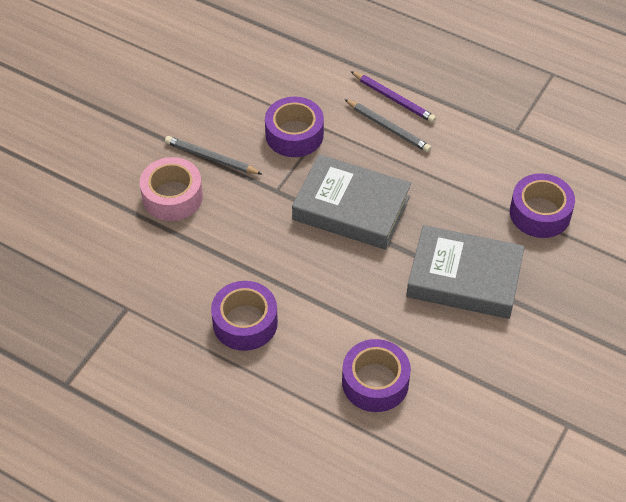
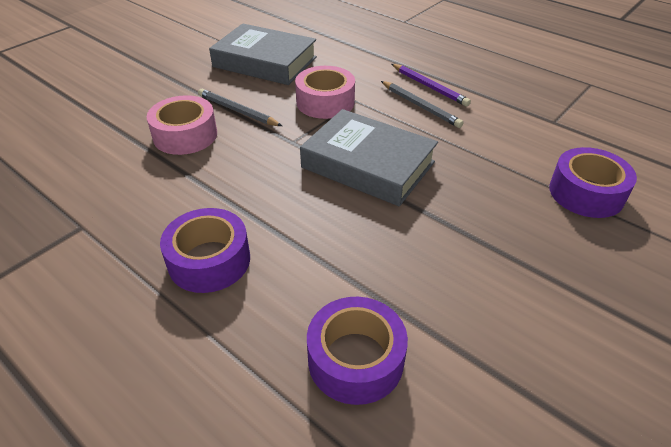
camera: 10 degrees right, 10 degrees down
purple tape [265,97,324,157] -> pink tape [295,66,355,119]
grey book [406,225,525,319] -> grey book moved to [209,24,317,85]

